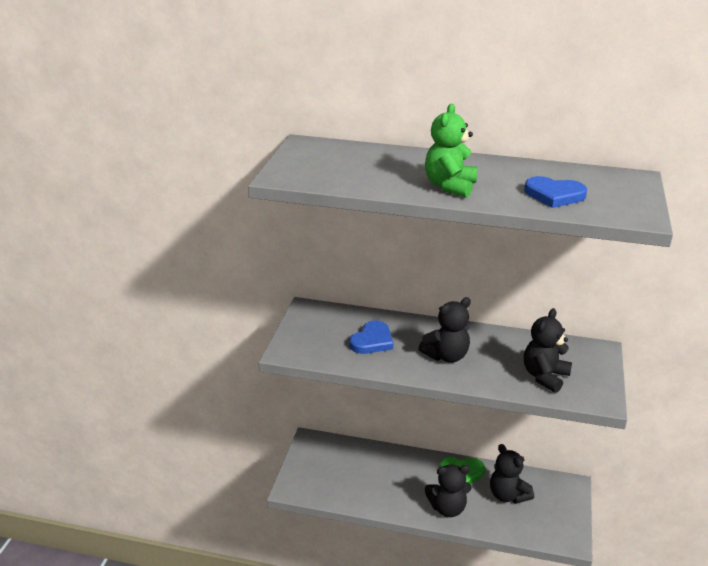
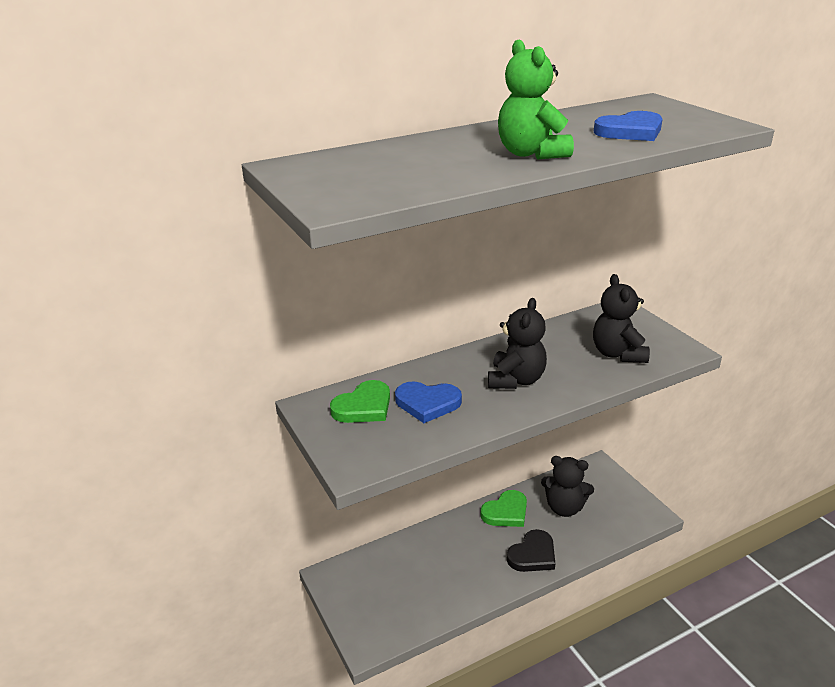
camera: 40 degrees left, 0 degrees up
blue heart [350,321,393,354] -> blue heart turned 105 degrees clockwise [395,382,462,423]
black teddy bear [425,464,471,517] -> black heart [507,529,555,572]
none -> green heart [330,380,390,423]

